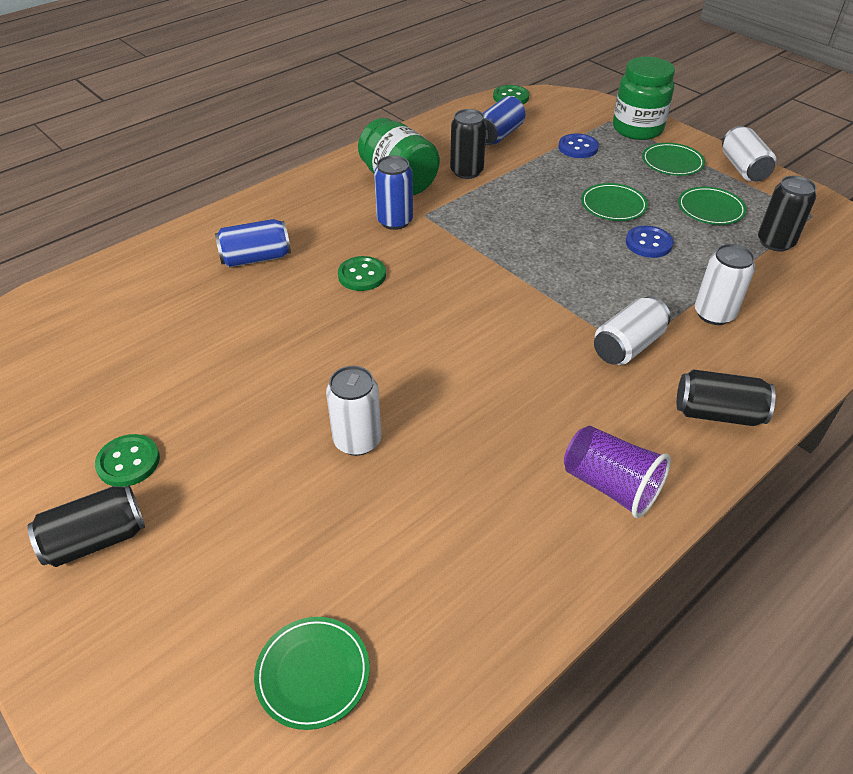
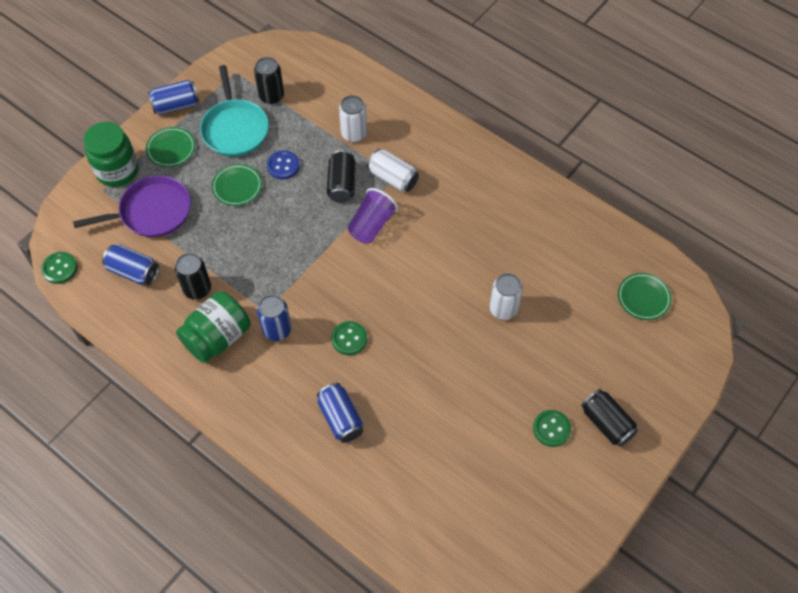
camera: 100 degrees left, 15 degrees up
blue button [559,133,599,158] -> purple pan [73,175,191,237]
purple cup [564,426,671,518] -> purple cup moved to [348,188,398,244]
black can [677,369,776,426] -> black can moved to [327,150,356,203]
green plate [678,187,747,225] -> turquoise pan [200,65,269,157]
white can [722,126,776,182] -> blue can [148,80,199,114]

